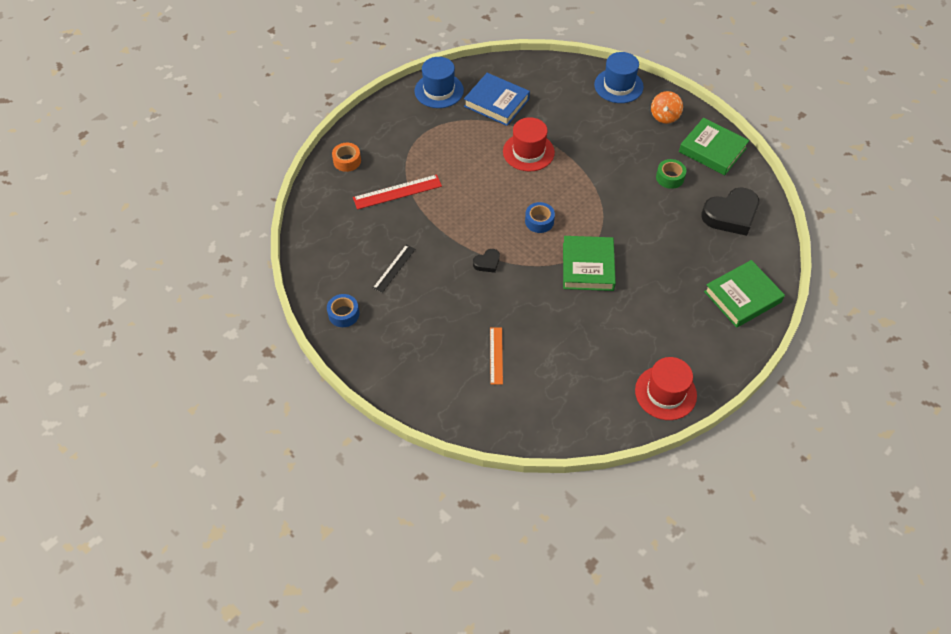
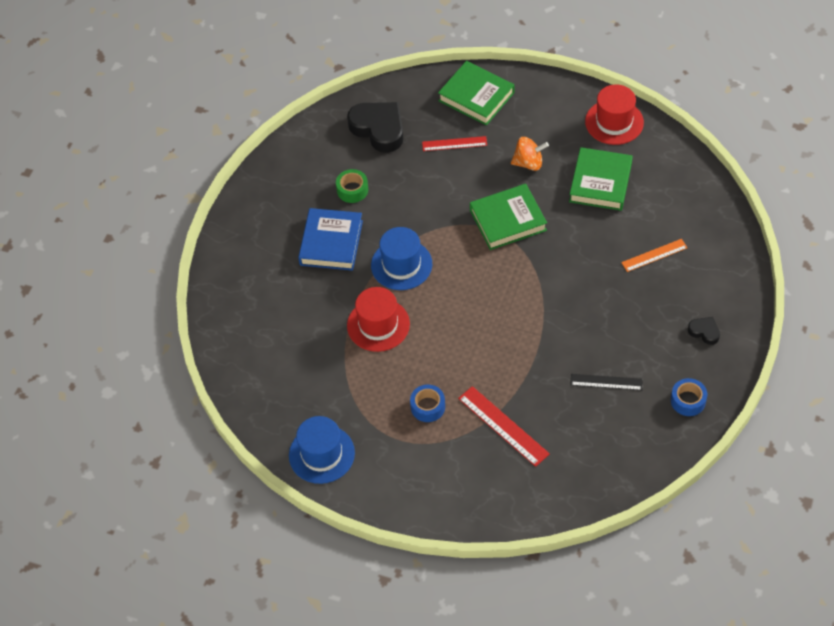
camera: 110 degrees left, 0 degrees up
orange tape [332,143,361,172] -> none
blue book [464,73,530,126] -> blue book moved to [298,208,363,271]
black heart [473,249,500,273] -> black heart moved to [688,317,720,345]
blue tape [525,202,555,233] -> blue tape moved to [410,385,445,422]
blue hat [594,52,644,103] -> blue hat moved to [371,227,432,290]
orange spinning top [651,91,683,124] -> orange spinning top moved to [511,137,549,171]
green book [679,118,750,175] -> green book moved to [569,147,633,211]
none -> red ruler [422,136,487,151]

